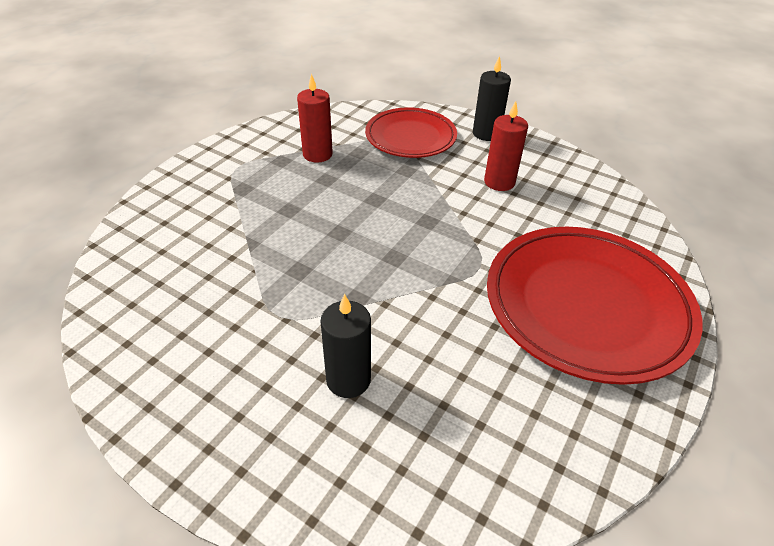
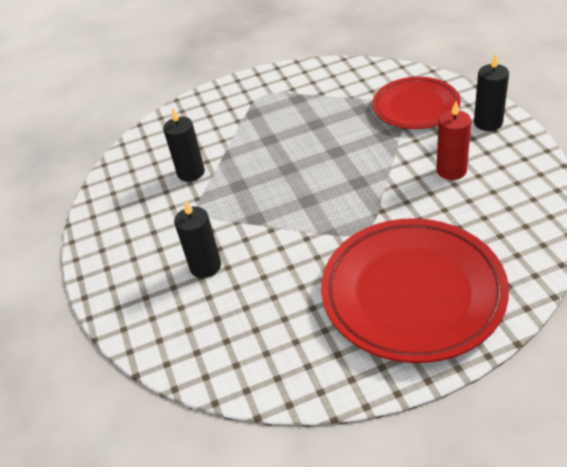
camera: 45 degrees right, 0 degrees up
red candle [297,74,333,163] -> none
none -> black candle [163,108,205,182]

